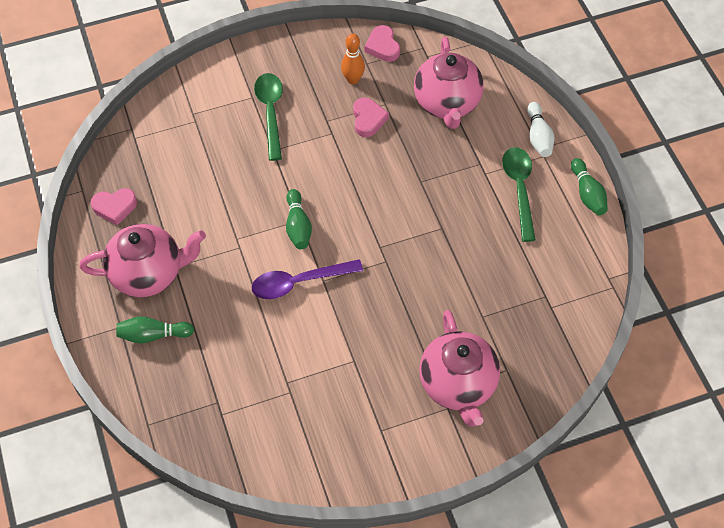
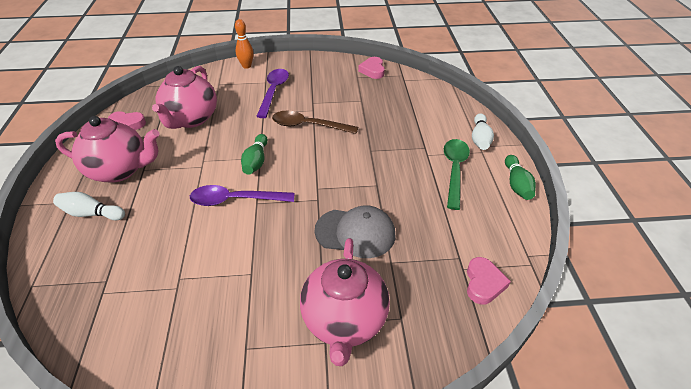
camera: 15 degrees right, 15 degrees down
green bowling pin [116,316,194,344] -> white bowling pin [53,192,125,220]
green spoon [254,73,283,161] -> purple spoon [256,69,289,118]
orange bowling pin [341,33,365,84] -> orange bowling pin moved to [235,19,254,69]
pink heart [353,97,389,137] -> pink heart moved to [467,257,511,304]
pink teapot [414,37,483,129] -> pink teapot moved to [152,66,217,129]
none -> brown spoon [272,111,358,134]
none -> grey cap [314,205,396,258]

